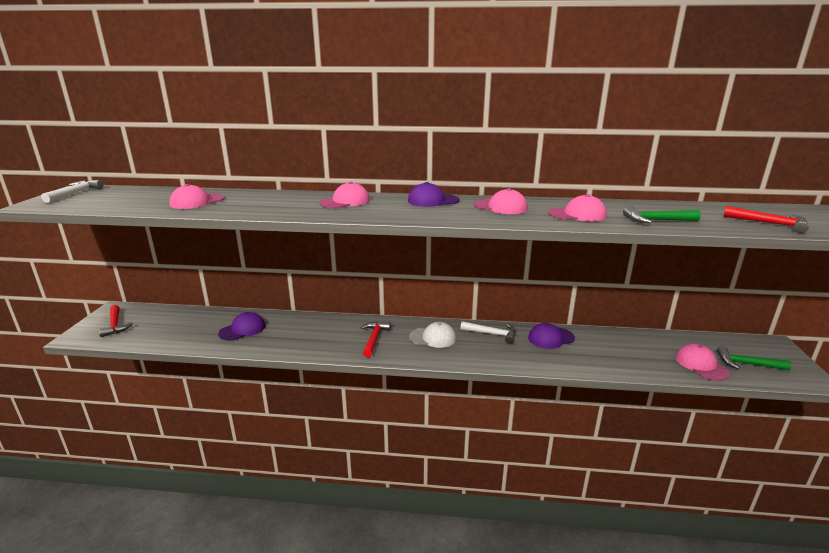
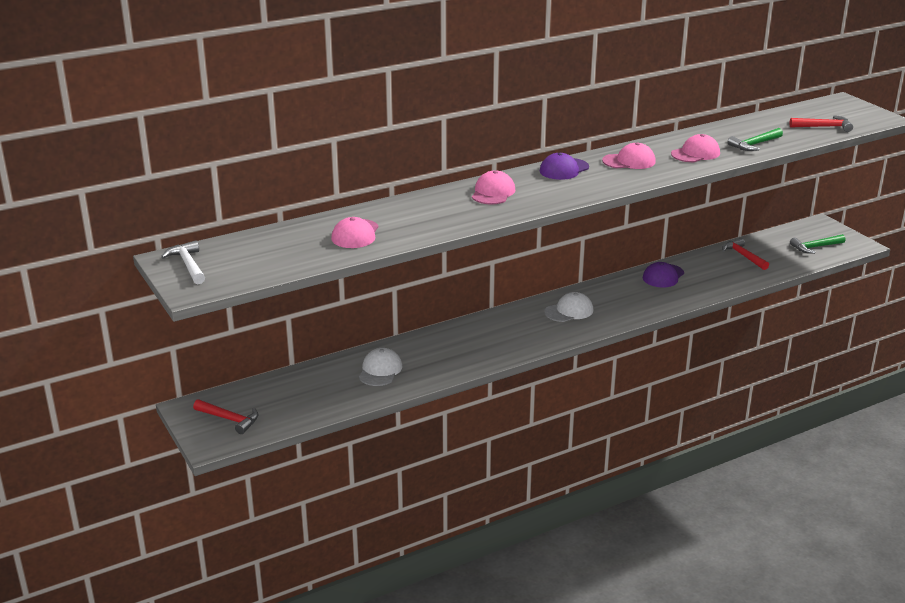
camera: 35 degrees left, 5 degrees up
purple cap [218,312,266,341] -> white cap [359,348,403,386]
red hammer [361,322,391,357] -> red hammer moved to [722,238,769,270]
white hammer [460,321,516,344] -> none
pink cap [675,344,730,381] -> none

